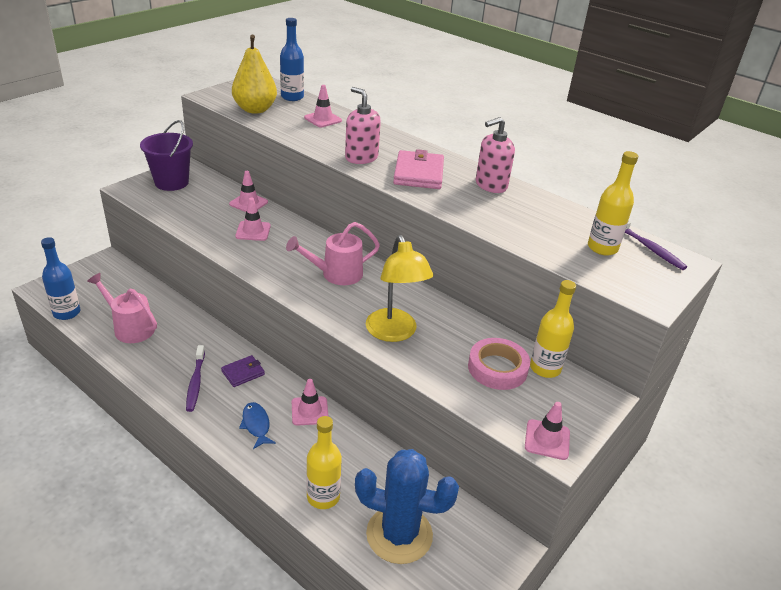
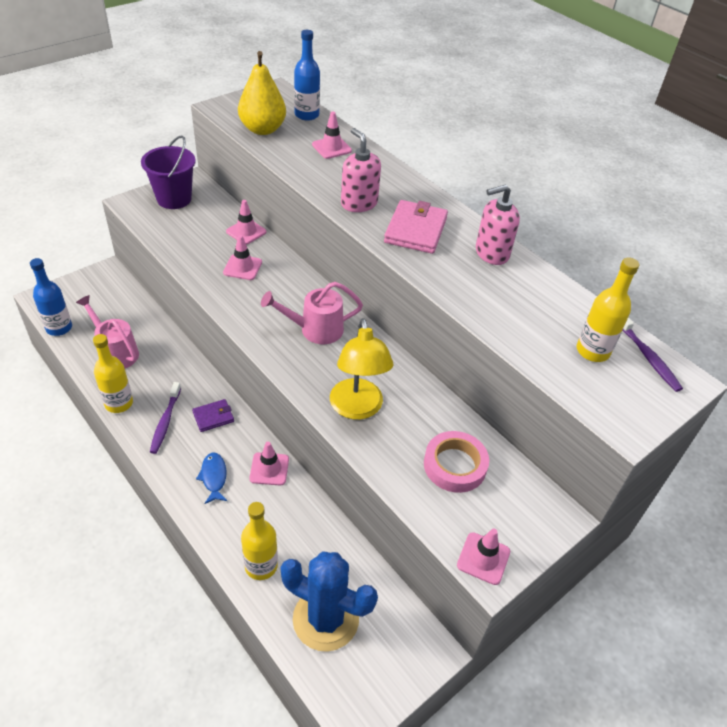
camera: 10 degrees right, 10 degrees up
yellow bottle [530,280,576,378] -> yellow bottle moved to [93,334,133,413]

